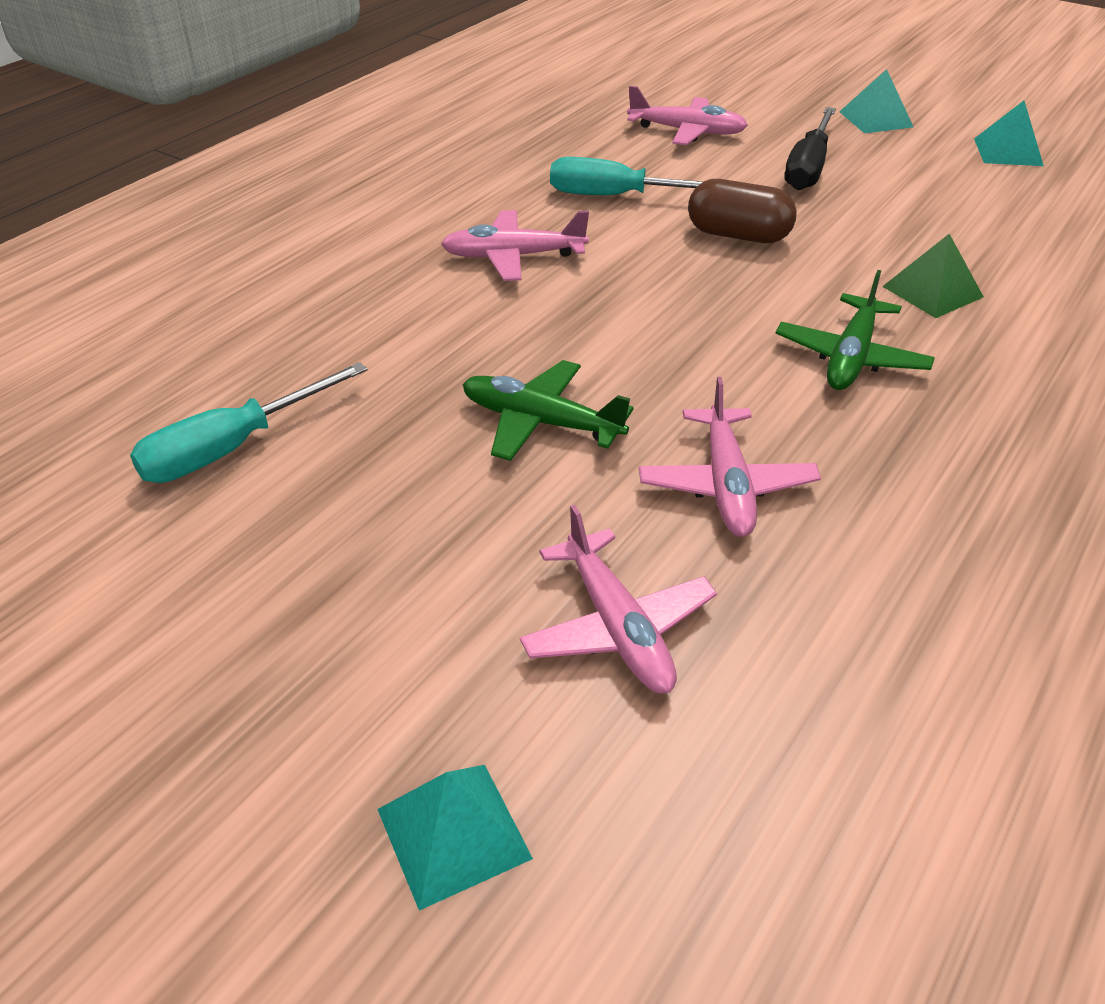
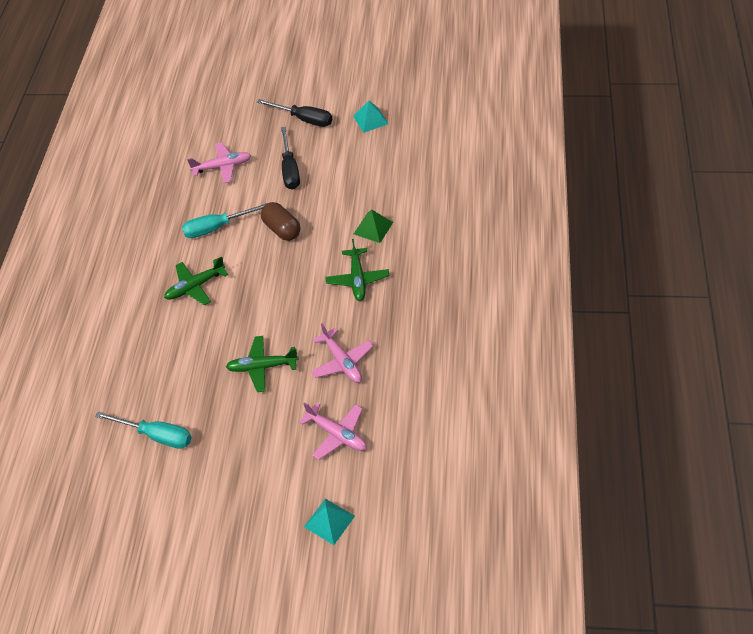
camera: 25 degrees left, 10 degrees up
turquoise screwdriver [130,362,368,483] -> turquoise screwdriver turned 90 degrees counterclockwise [95,411,192,449]
pink plane [441,210,589,281] -> green plane [164,256,228,306]
brown capsule [688,179,797,243] -> brown capsule turned 60 degrees clockwise [261,202,301,241]
turquoise pyramid [839,69,913,133] -> black screwdriver [257,99,332,127]

